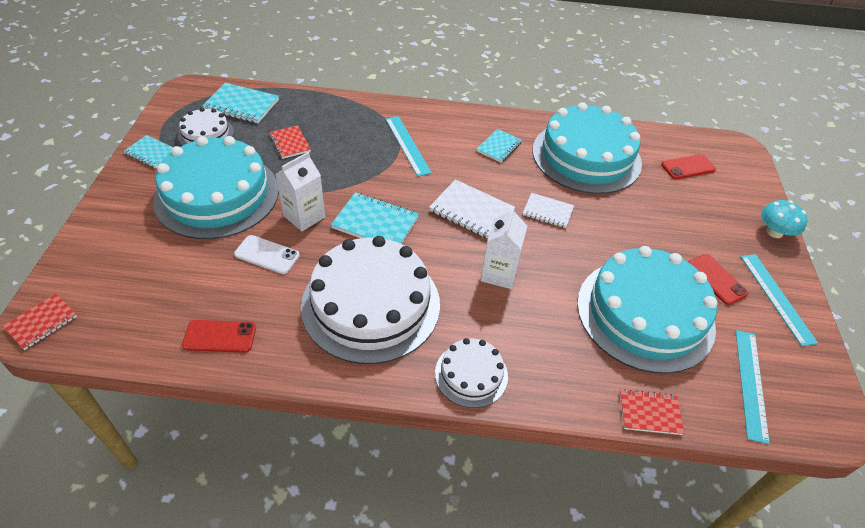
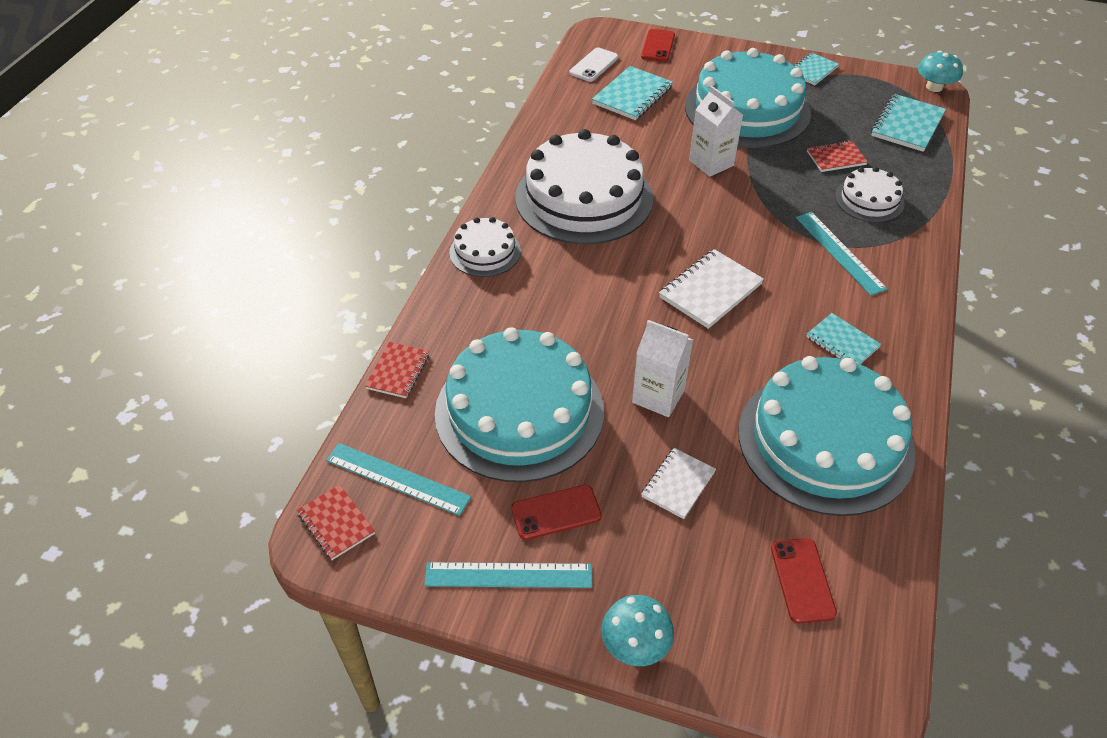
camera: 105 degrees right, 0 degrees up
red notebook [3,294,77,350] -> red notebook moved to [297,485,375,560]
white cake [178,108,234,146] -> white cake moved to [835,167,905,222]
red phone [182,320,256,353] -> red phone moved to [641,29,675,62]
white phone [234,235,300,274] -> white phone moved to [569,48,619,82]
turquoise notebook [331,192,419,244] -> turquoise notebook moved to [592,66,673,120]
turquoise ruler [386,116,432,177] -> turquoise ruler turned 75 degrees clockwise [796,212,887,296]
white carton [480,207,527,289] -> white carton moved to [632,320,693,417]
white notebook [523,193,574,228] -> white notebook moved to [641,448,716,519]
none -> turquoise mushroom [918,51,963,92]

